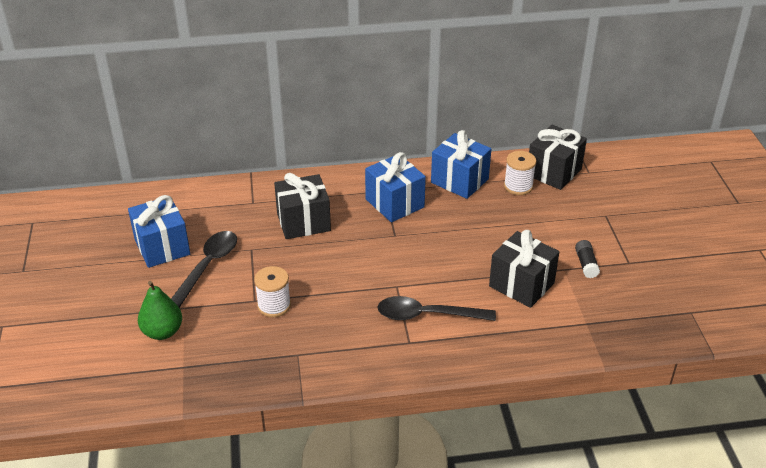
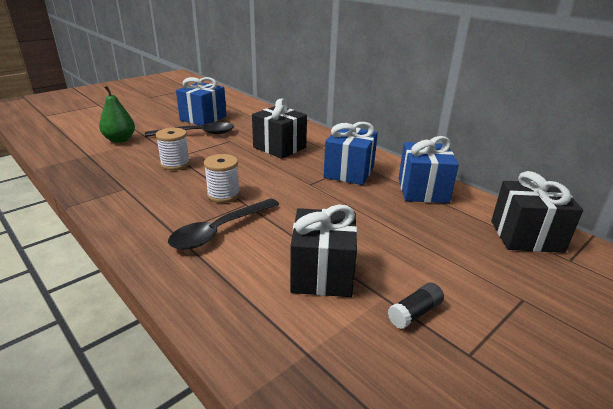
camera: 55 degrees right, 10 degrees down
black spoon [377,296,496,321] -> black spoon turned 105 degrees counterclockwise [168,198,279,250]
white spool [504,151,537,195] -> white spool moved to [204,154,240,203]

